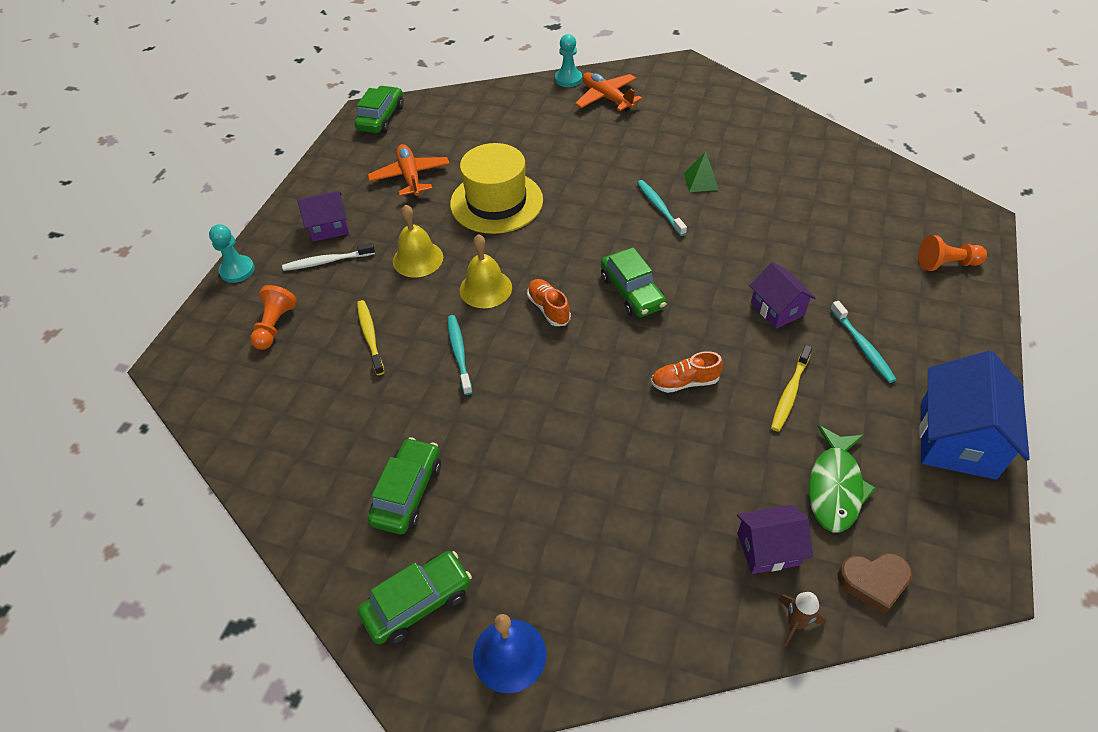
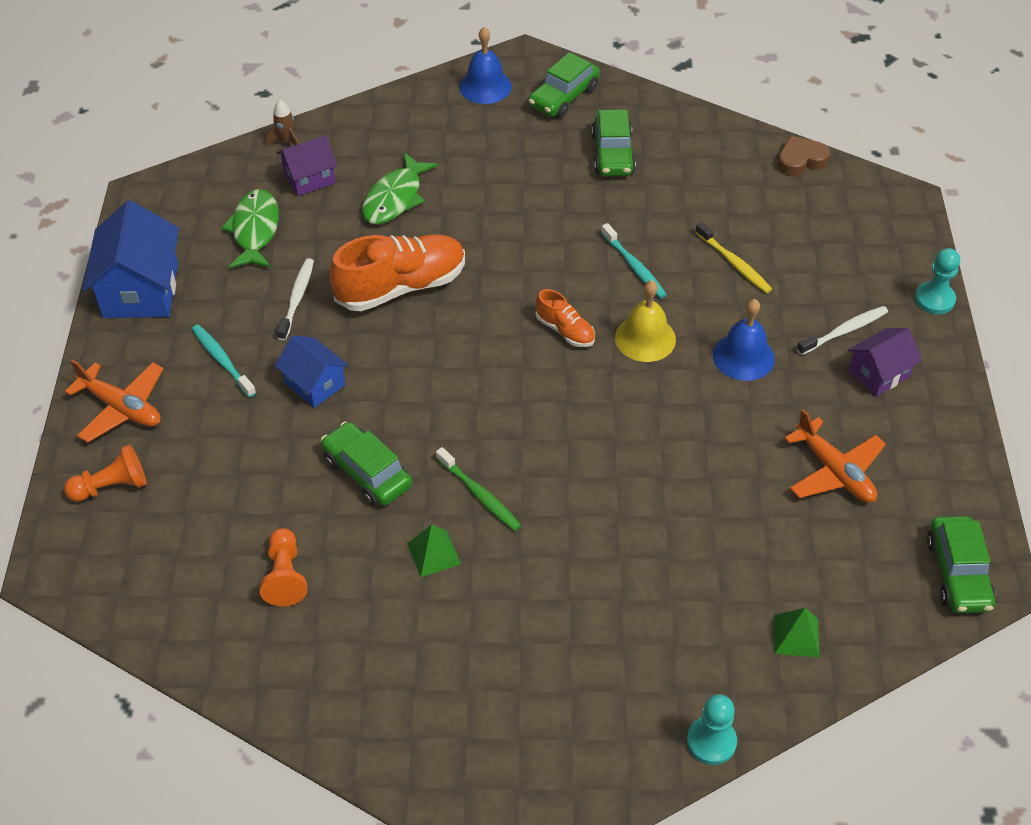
camera: 160 degrees right, 0 degrees up
orange pawn [250,285,297,350] -> orange pawn moved to [260,528,307,606]
yellow bell [393,204,443,277] -> blue bell [713,299,775,381]
yellow hat [450,143,543,234] -> none
orange plane [575,72,642,112] -> orange plane moved to [65,359,163,443]
green car [601,247,667,317] -> green car moved to [321,421,412,506]
turquoise toothbrush [637,180,687,236] -> green toothbrush [436,447,522,531]
orange shoe [651,351,723,393] -> orange shoe [329,234,465,311], size x1.98
purple house [750,262,816,329] -> blue house [275,335,349,408]
yellow toothbrush [771,345,812,432] -> white toothbrush [277,258,314,341]
brown heart [838,553,912,615] -> brown heart moved to [777,136,830,176]
none -> green fish [362,152,438,224]
none -> green pyramid [774,608,819,658]

